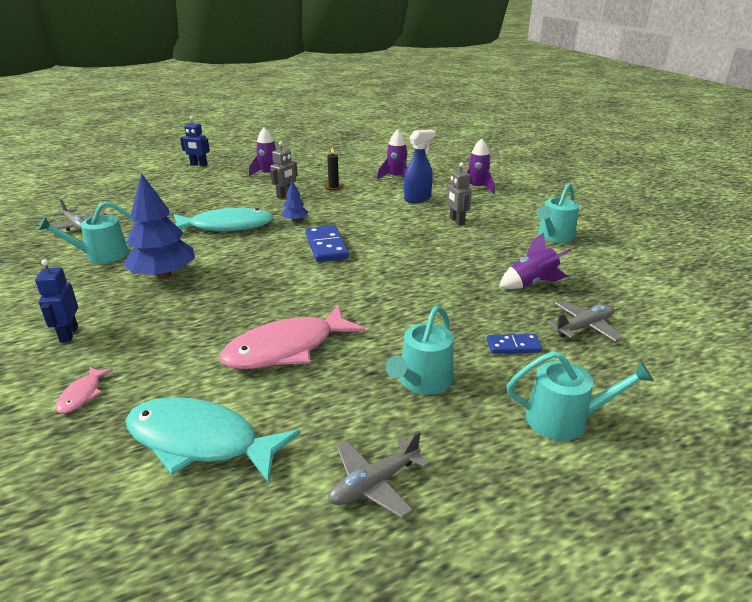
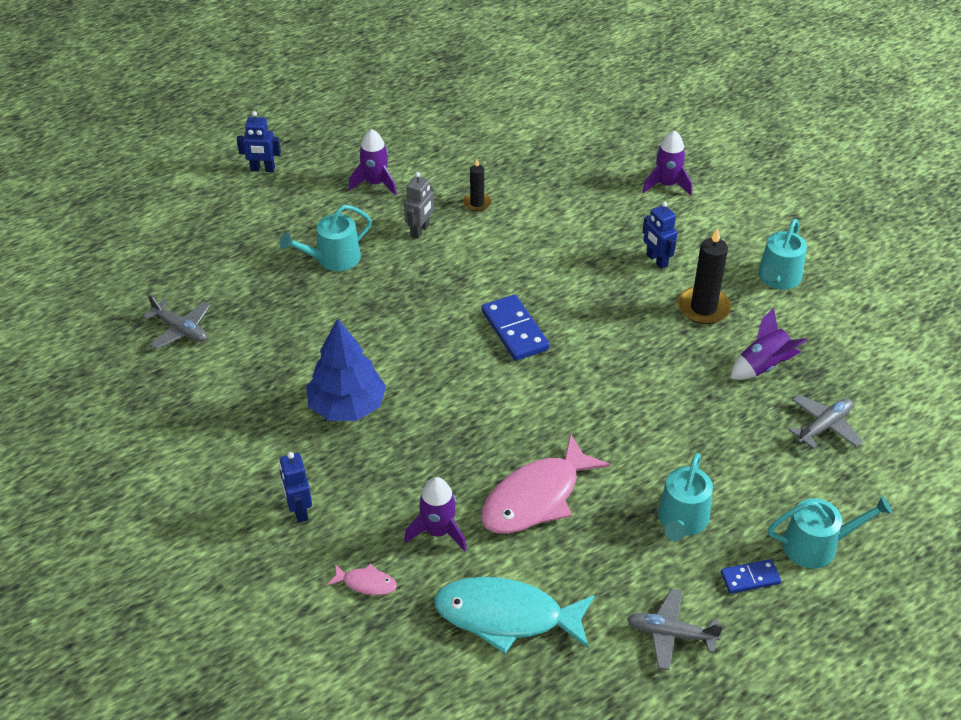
camera: 10 degrees left, 15 degrees up
turquoise watering can [38,201,135,264] -> turquoise watering can moved to [280,205,372,271]
pink fish [55,366,113,413] -> pink fish turned 75 degrees counterclockwise [327,564,397,595]
turquoise fish [174,208,274,231] -> none
blue tree [281,181,308,222] -> none
grey plane [328,431,430,519] -> grey plane turned 60 degrees clockwise [627,589,723,670]
purple rocket [377,130,408,180] -> purple rocket moved to [404,477,467,551]
blue spray bottle [404,130,436,203] -> none
grey robot [447,162,472,225] -> blue robot [643,201,678,269]
blue domino [487,334,542,354] -> blue domino moved to [721,559,781,594]
none -> black candle [678,228,731,324]

